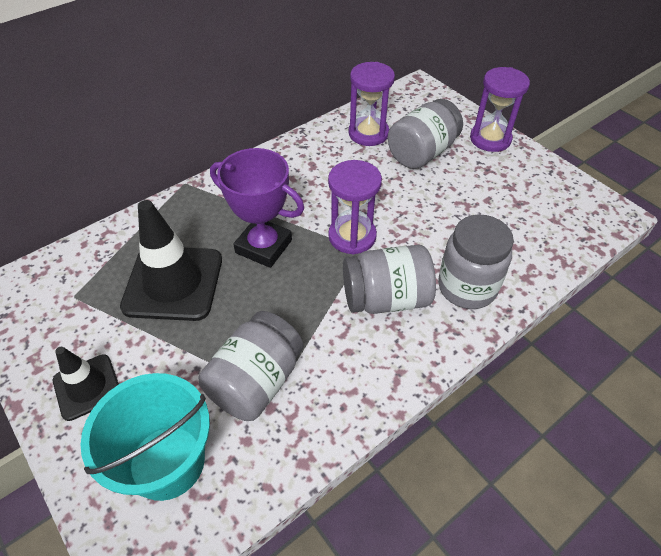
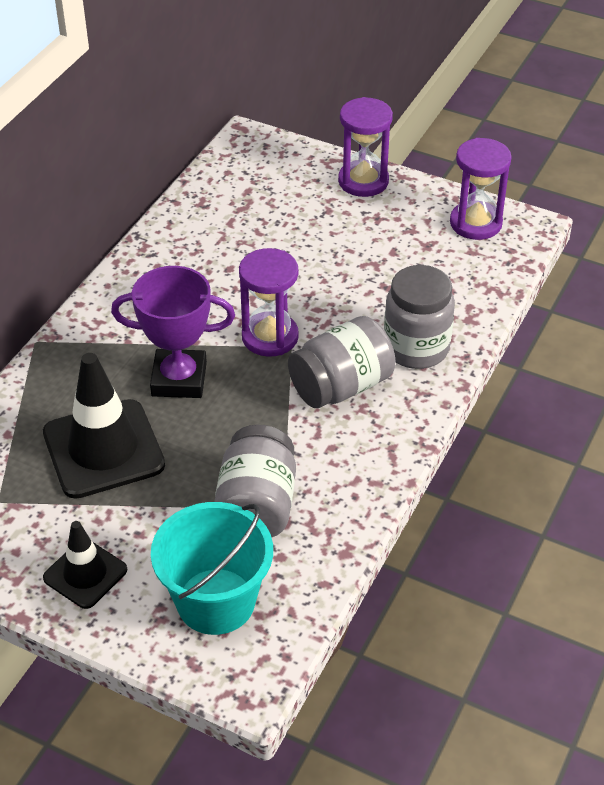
camera: 25 degrees left, 5 degrees down
purple hourglass [348,62,395,146] -> purple hourglass moved to [450,138,512,240]
grey jar [388,99,463,169] -> none

